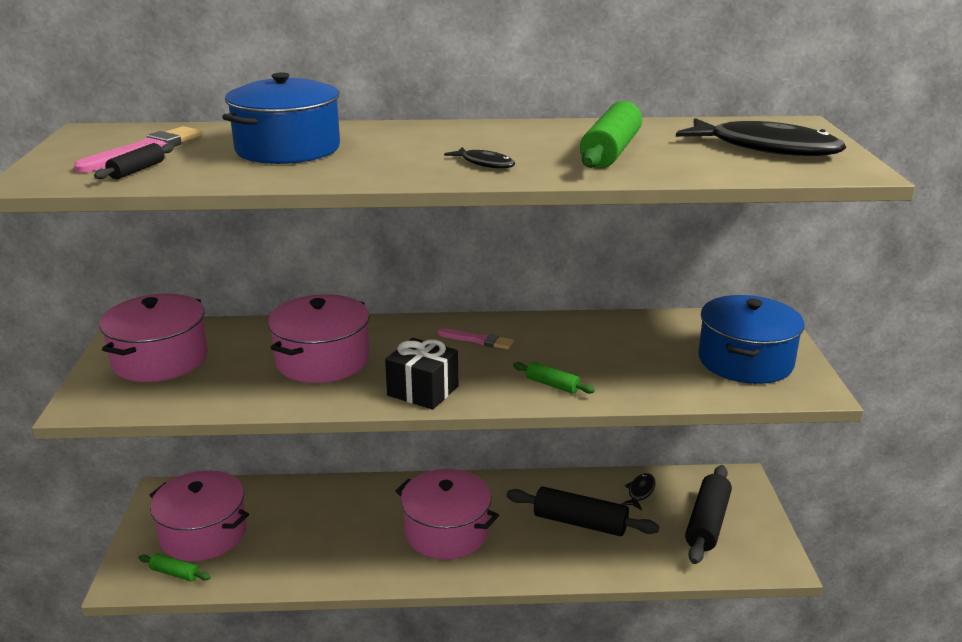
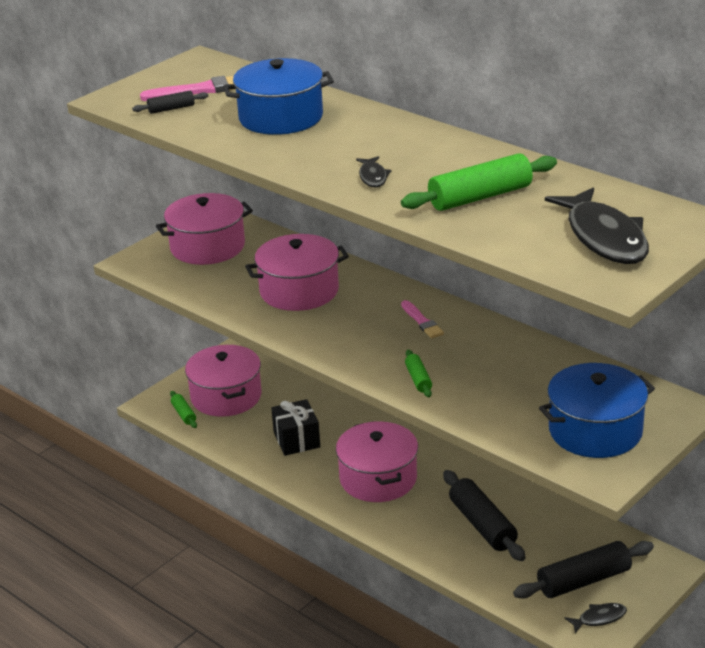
camera: 45 degrees right, 5 degrees up
black gift [385,338,458,410] -> black gift moved to [271,399,320,456]
black fish [621,473,655,510] -> black fish moved to [564,603,627,633]

